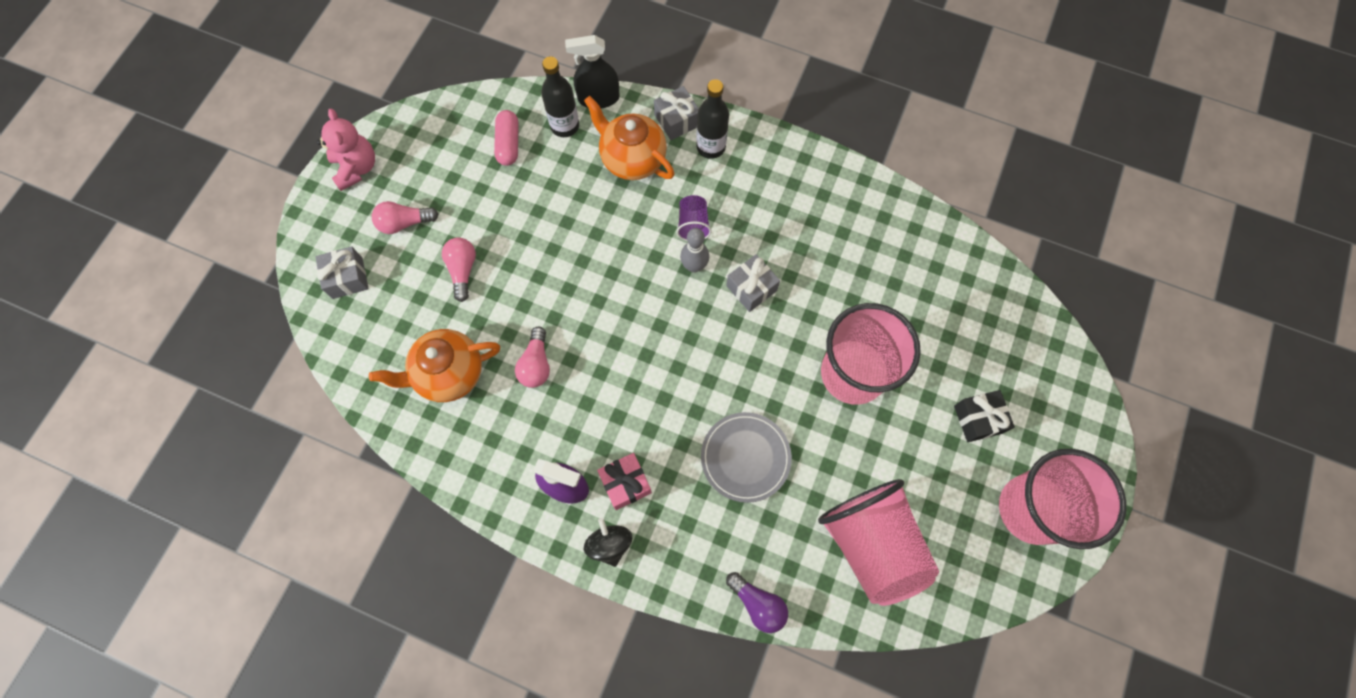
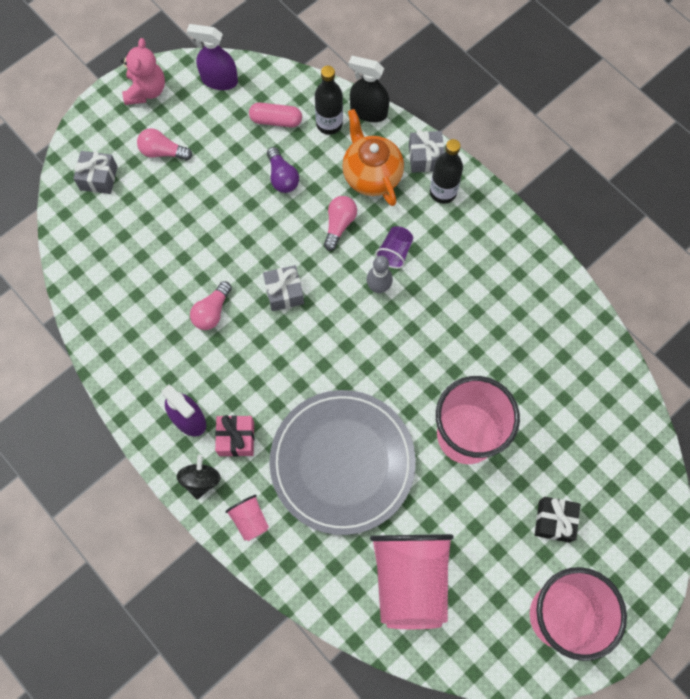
camera: 25 degrees right, 0 degrees up
orange teapot [369,329,500,402] -> none
pink light bulb [442,237,476,302] -> pink light bulb moved to [324,196,357,251]
pink capsule [494,110,519,166] -> pink capsule turned 75 degrees clockwise [249,103,302,127]
grey plate [701,412,792,503] -> grey plate [269,390,416,535], size x1.79
grey gift [726,254,780,312] -> grey gift moved to [263,265,304,311]
purple light bulb [726,572,788,633] -> purple light bulb moved to [267,147,299,193]
none -> purple spray bottle [187,24,238,90]
none -> pink cup [225,495,269,541]

